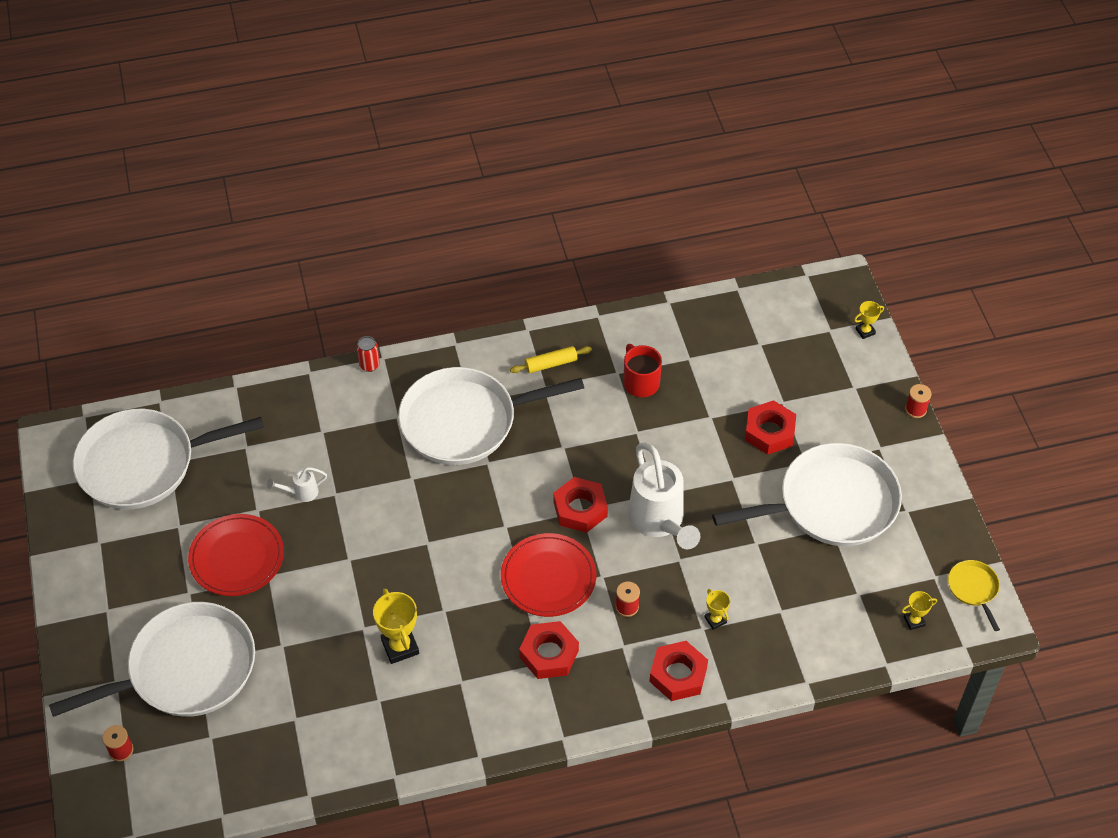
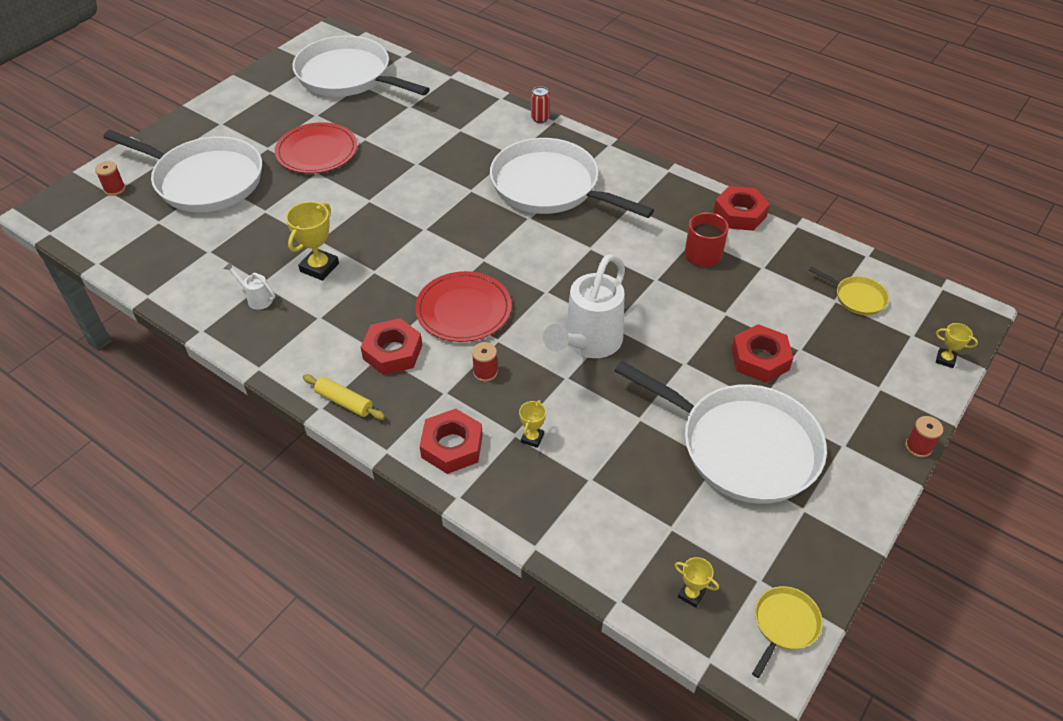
camera: 50 degrees right, 5 degrees down
white watering can [267,467,327,502] -> white watering can moved to [223,262,275,310]
yellow rolling pin [510,346,592,373] -> yellow rolling pin moved to [303,374,385,420]
red nut [553,477,608,533] -> red nut moved to [713,186,770,231]
none -> yellow pan [809,267,889,315]

